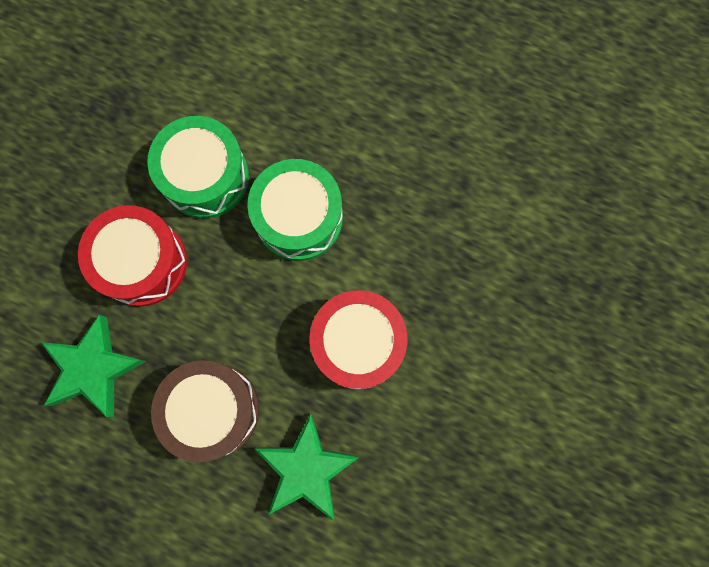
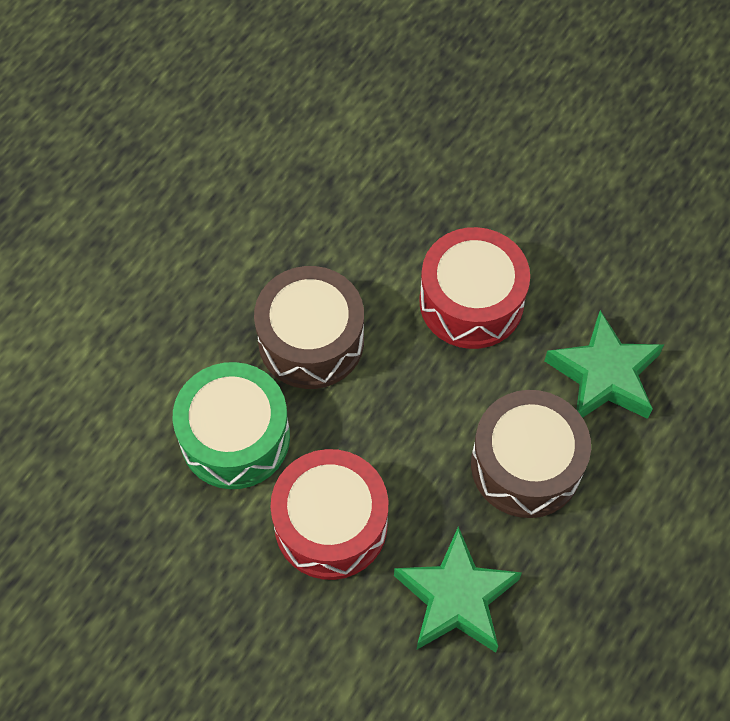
camera: 80 degrees left, 15 degrees down
green drum [247,159,343,261] -> brown drum [254,266,364,389]

